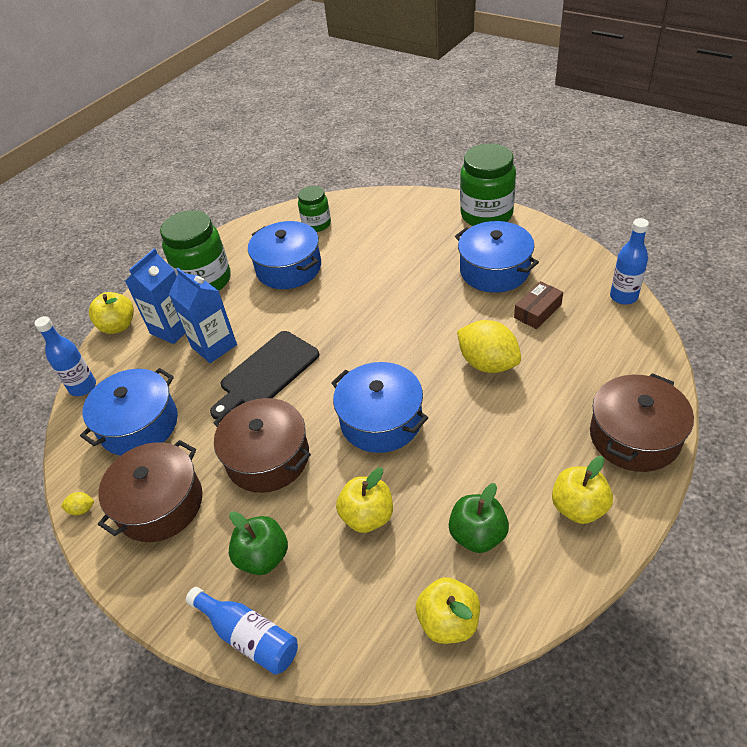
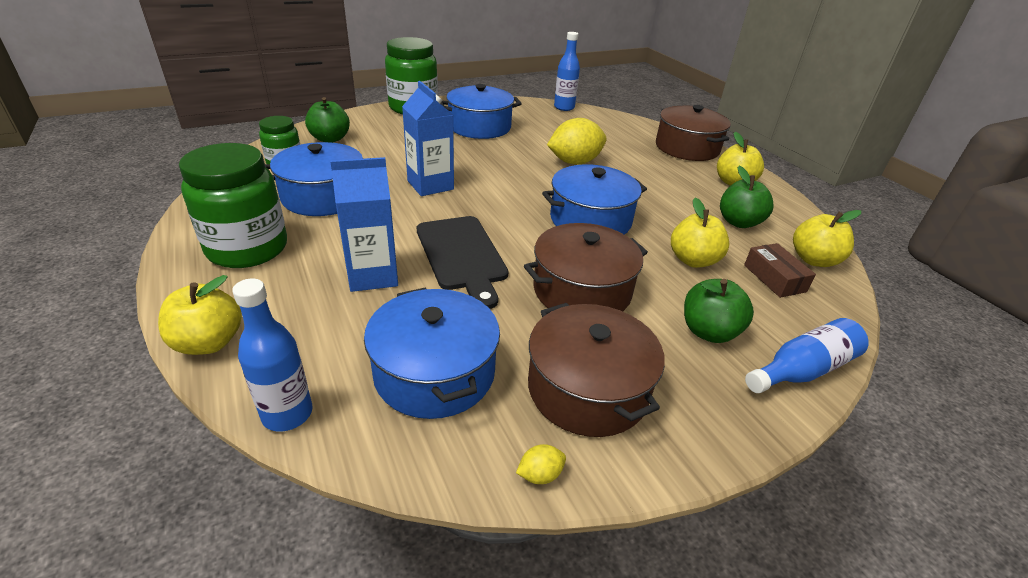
camera: 70 degrees left, 10 degrees down
yellow lemon [61,492,94,515] -> yellow lemon turned 45 degrees clockwise [516,444,566,484]
blue carton [125,248,185,344] -> blue carton moved to [402,81,454,196]
brown box [514,281,563,329] -> brown box moved to [744,243,816,298]
none -> green apple [305,97,350,143]

